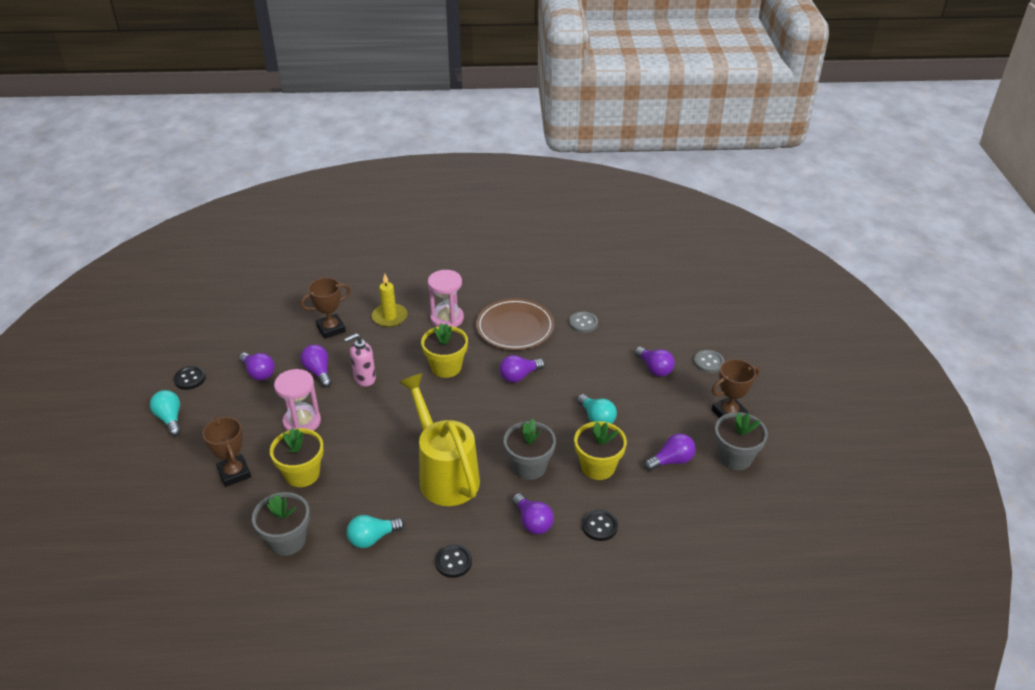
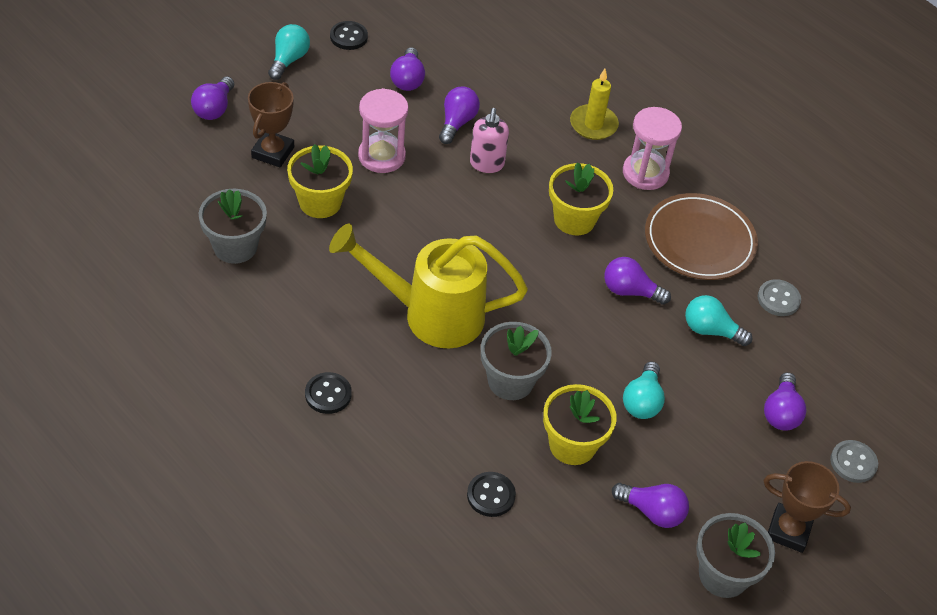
camera: 45 degrees right, 10 degrees up
brown trophy [300,278,351,339] -> none
pink soap dispenser [344,333,376,386] -> pink soap dispenser turned 105 degrees counterclockwise [470,108,509,173]
turquoise light bulb [347,515,405,548] -> turquoise light bulb moved to [685,295,752,346]
yellow watering can [399,373,480,506] -> yellow watering can turned 105 degrees counterclockwise [329,224,528,348]
purple light bulb [512,493,554,534] -> purple light bulb moved to [191,76,234,120]

